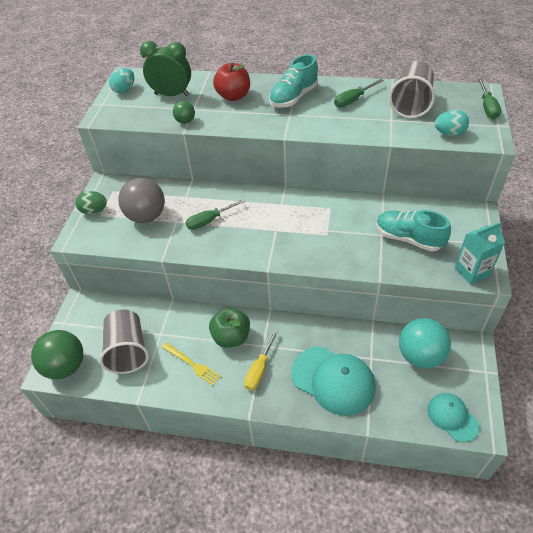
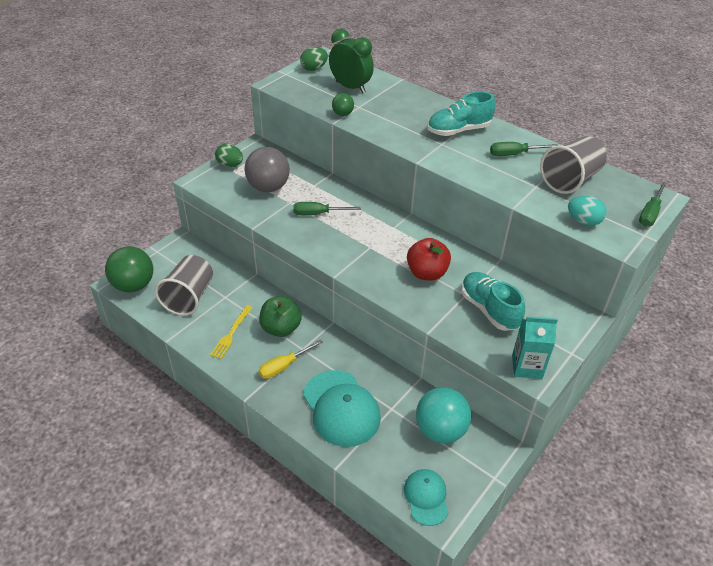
camera: 25 degrees right, 5 degrees down
turquoise egg [109,68,134,94] -> green egg [300,47,328,71]
yellow fork [162,342,221,385] -> yellow fork turned 45 degrees clockwise [210,305,253,359]
red apple [213,63,250,101] -> red apple moved to [407,238,451,280]

